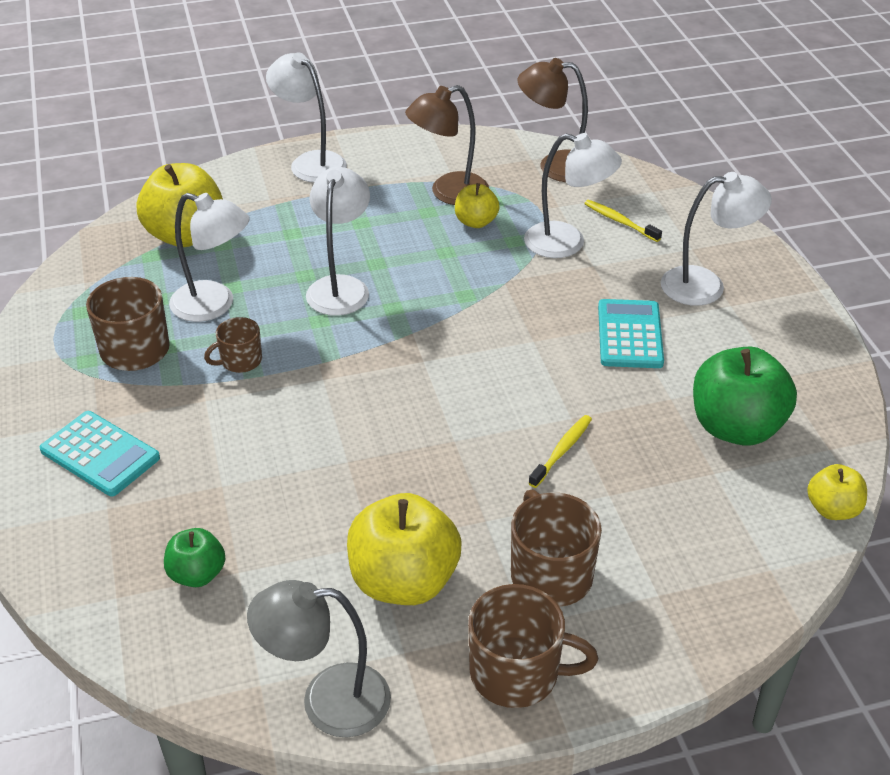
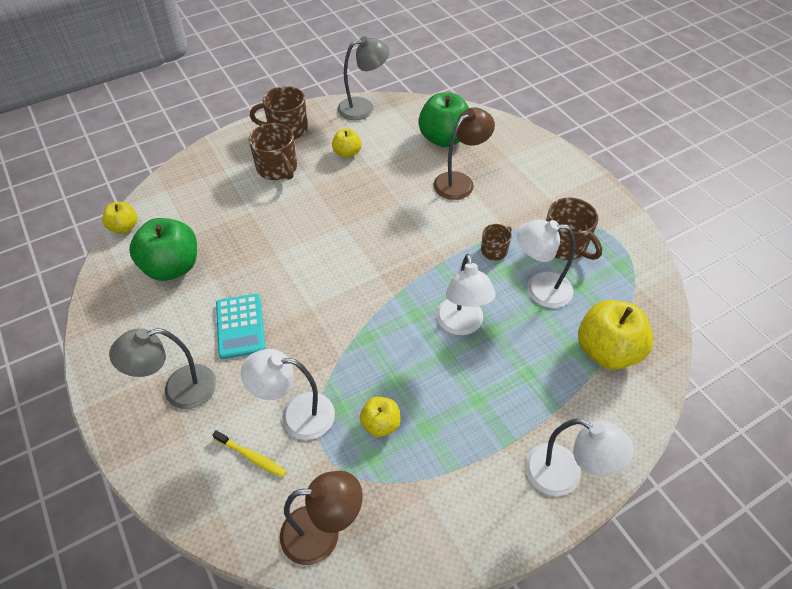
camera: 165 degrees right, 10 degrees up
turquoise calculator [40,411,160,496] -> none
green apple [164,528,225,587] -> green apple [418,93,469,147], size x1.86
yellow apple [347,493,462,605] -> yellow apple [332,129,362,158], size x0.54
brown lamp [405,85,489,205] -> brown lamp moved to [433,107,495,200]
yellow toothbrush [528,415,592,488] -> none
white lamp [661,172,772,306] -> grey lamp [109,328,216,409]

